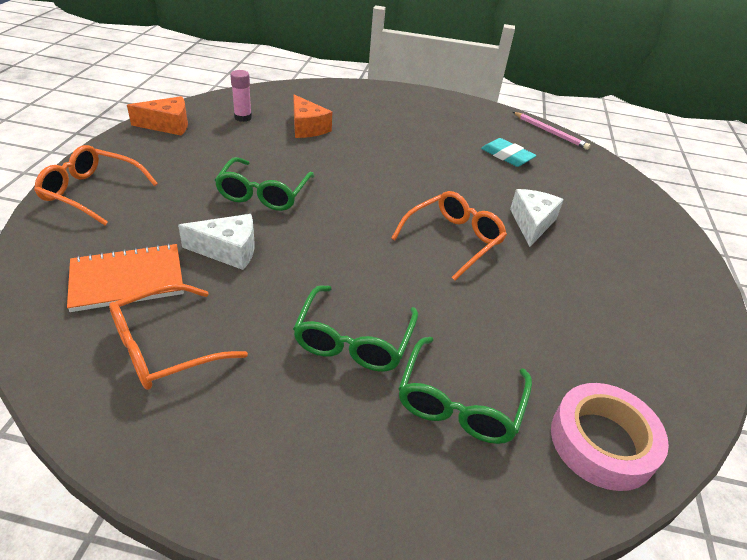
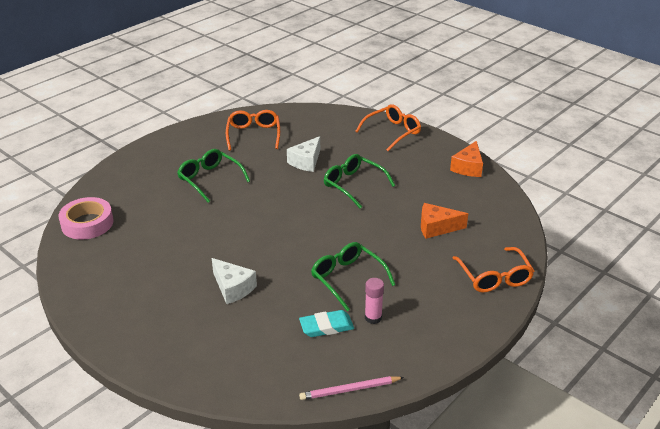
camera: 125 degrees right, 5 degrees down
orange notebook [67,243,184,312] -> none
pink glue stick [230,70,252,122] -> pink glue stick moved to [365,278,384,324]
orange glasses [391,191,507,281] -> orange glasses moved to [453,247,534,293]
green glasses [398,337,532,444] -> green glasses moved to [311,242,395,311]

